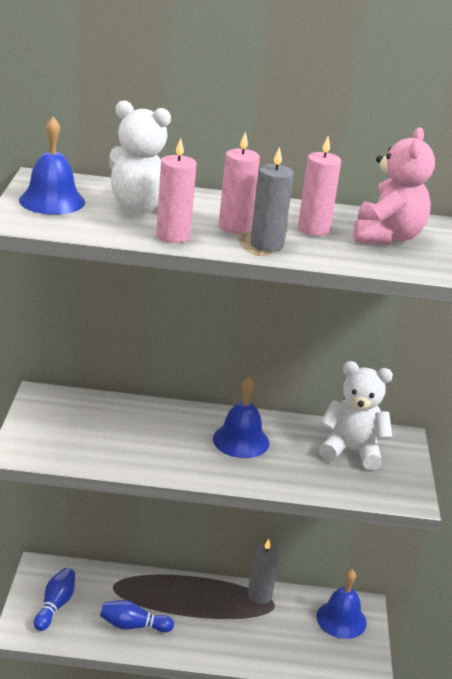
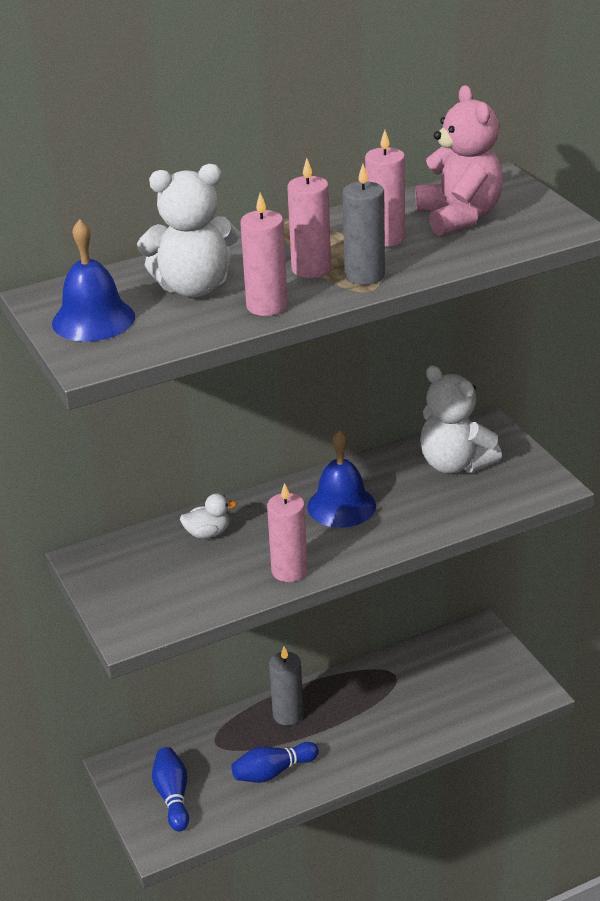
camera: 25 degrees left, 5 degrees up
grey candle [248,539,279,604] -> grey candle moved to [269,647,304,726]
blue bell [316,569,367,639] -> none
white teddy bear [319,361,393,470] -> white teddy bear turned 120 degrees counterclockwise [420,366,502,473]
none -> white duck [180,493,237,538]
none -> pink candle [267,483,308,582]

